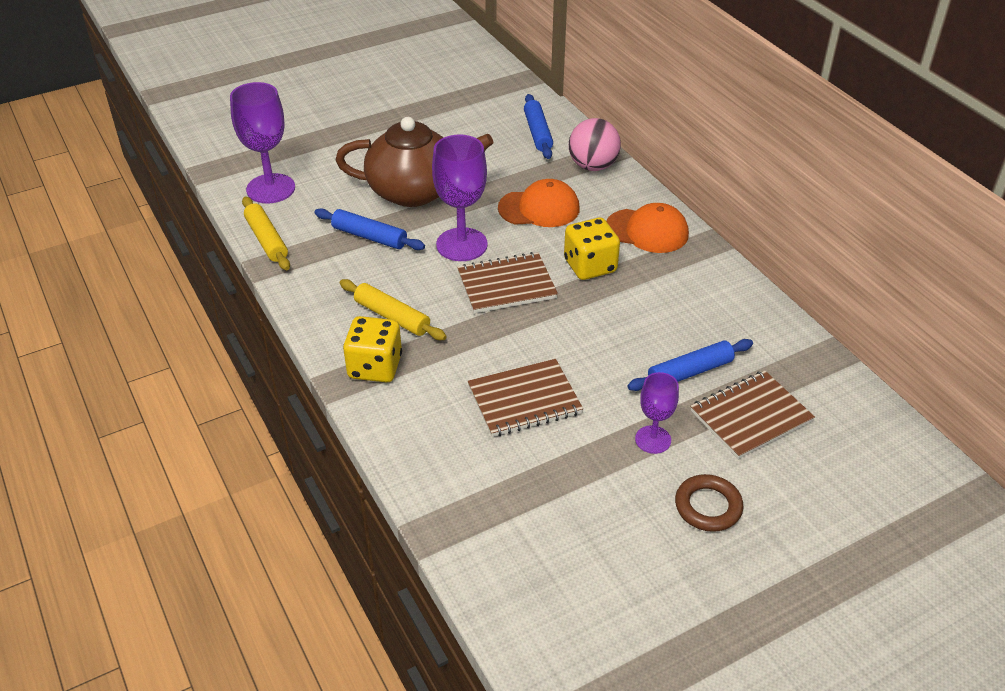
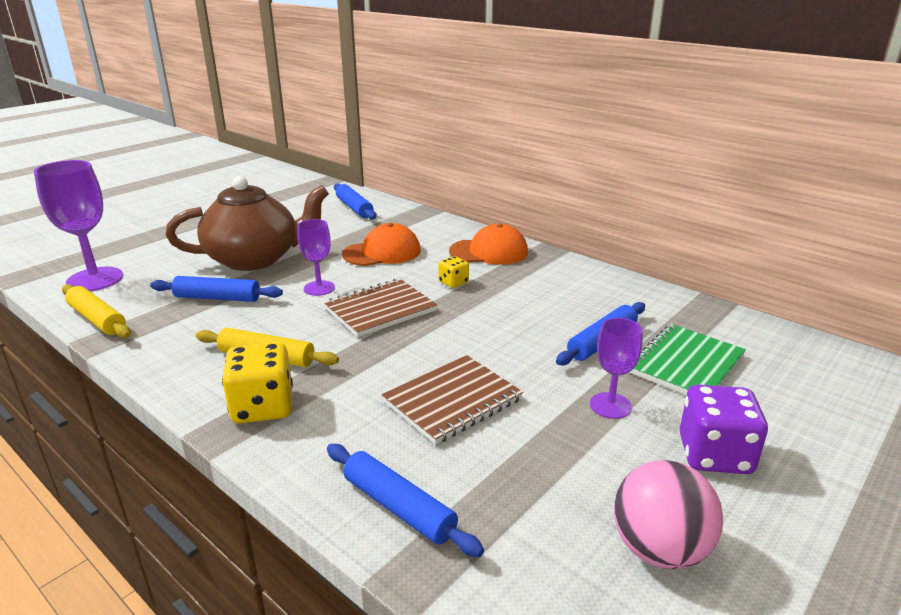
camera: 20 degrees left, 15 degrees down
purple goblet [432,134,488,261] -> purple goblet [297,219,335,296], size x0.58
yellow dice [564,218,620,280] -> yellow dice [439,256,469,288], size x0.54
pink ball [569,118,621,171] -> pink ball moved to [614,460,723,569]
brown ring [675,474,743,532] -> purple dice [679,385,768,474]
brown notebook [690,371,815,459] -> green notebook [629,324,746,395]
none -> blue rolling pin [327,444,484,557]

